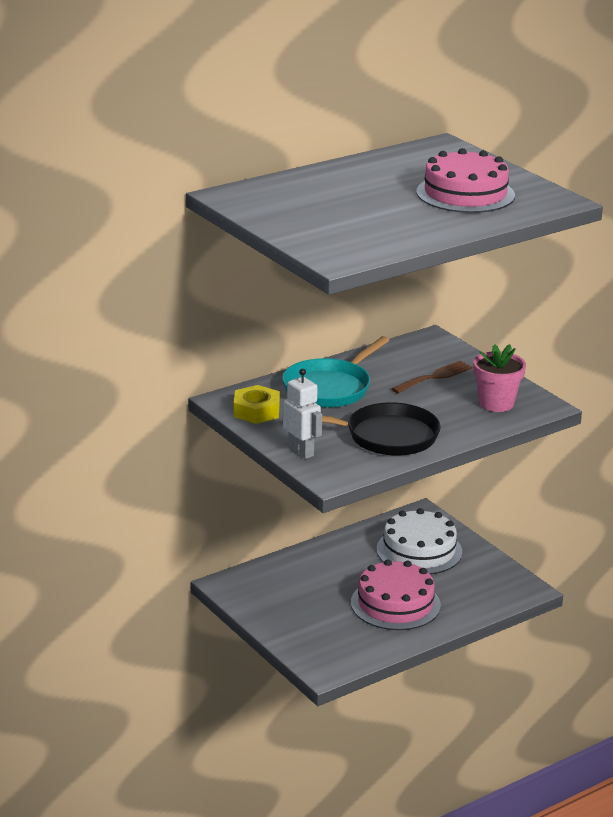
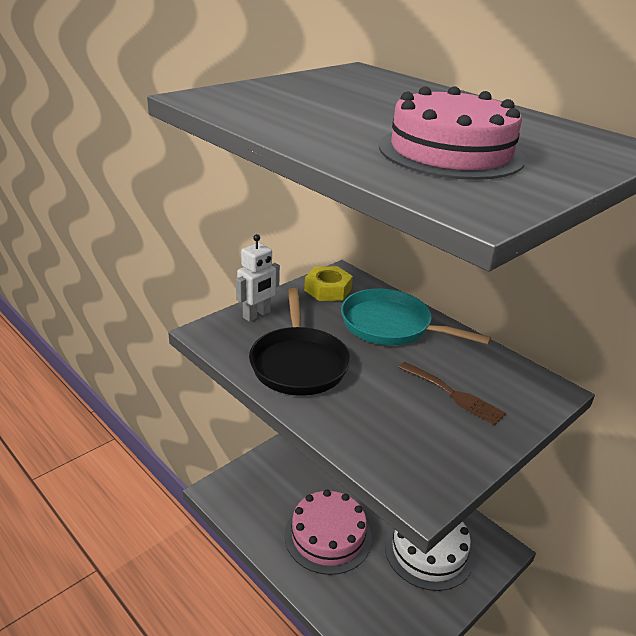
camera: 80 degrees right, 5 degrees up
pink flower pot [473,344,526,412] -> none

